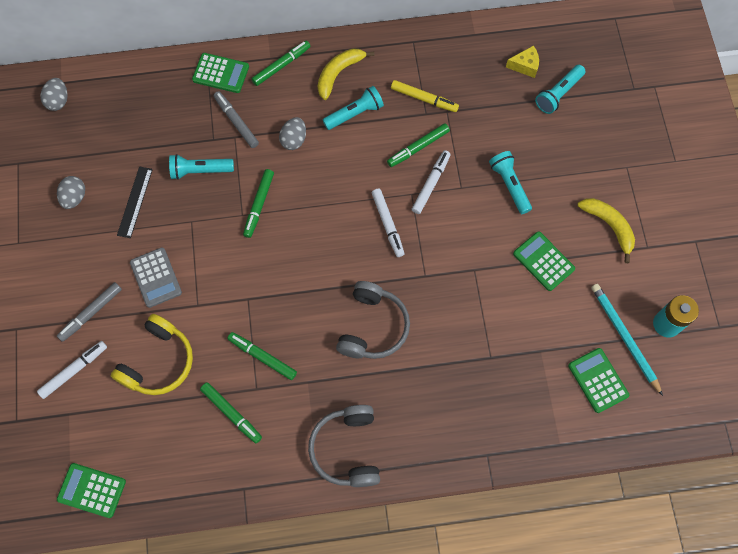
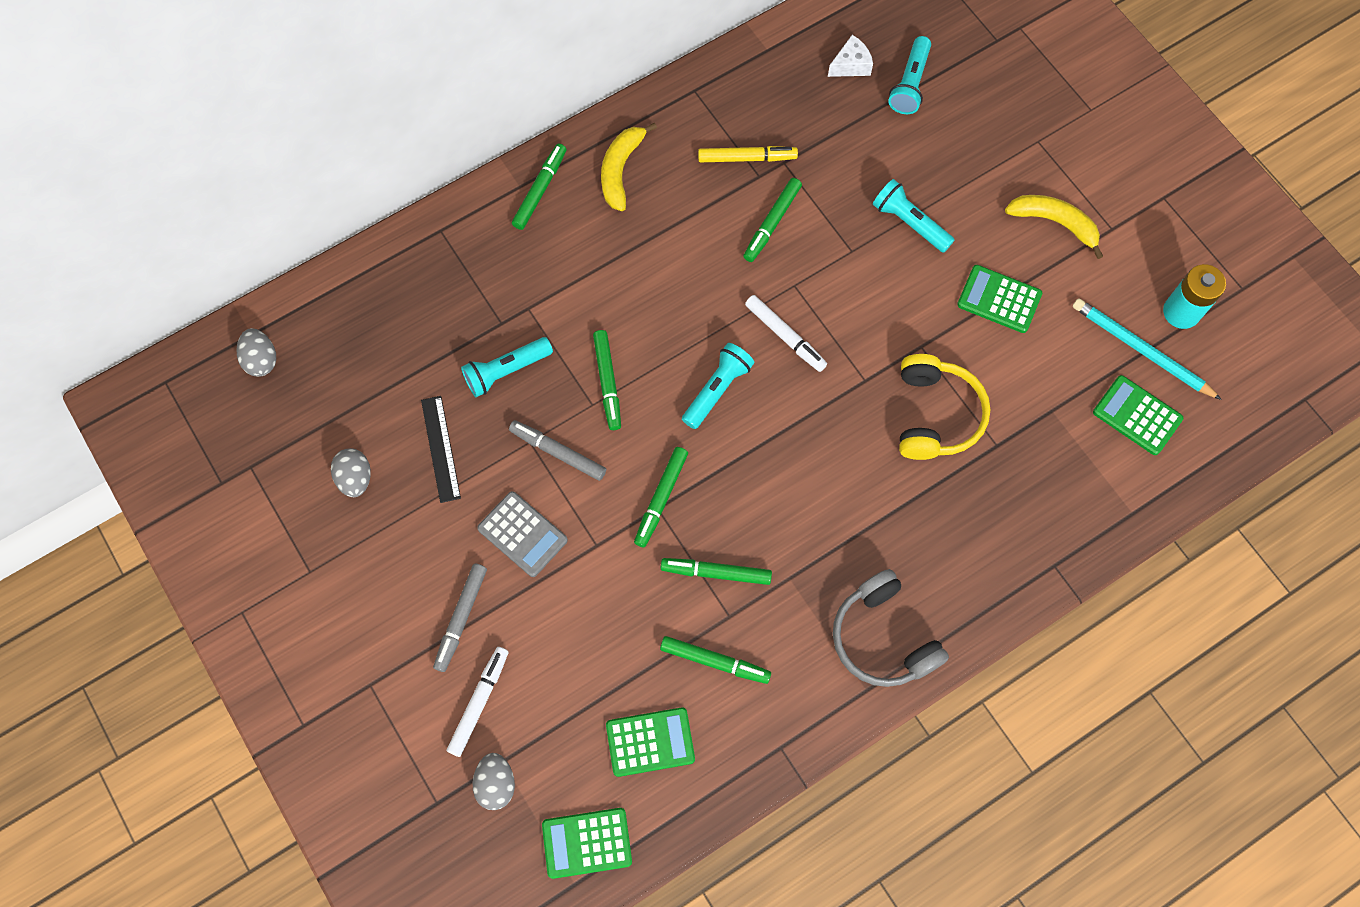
camera: 25 degrees left, 0 degrees up
yellow headphones [111,314,193,395] -> yellow headphones moved to [899,354,990,460]
green calculator [192,53,249,93] -> green calculator moved to [606,707,695,777]
grey marker [214,91,259,148] -> grey marker moved to [509,420,606,481]
grey egg [279,117,306,150] -> grey egg moved to [473,753,515,810]
turquoise flashlight [323,86,384,130] -> turquoise flashlight moved to [682,343,755,429]
grey headphones [336,281,410,359] -> none
white marker [412,150,451,214] -> none
yellow cheese [506,45,539,78] -> white cheese [828,35,873,77]
none -> green marker [634,447,688,547]

